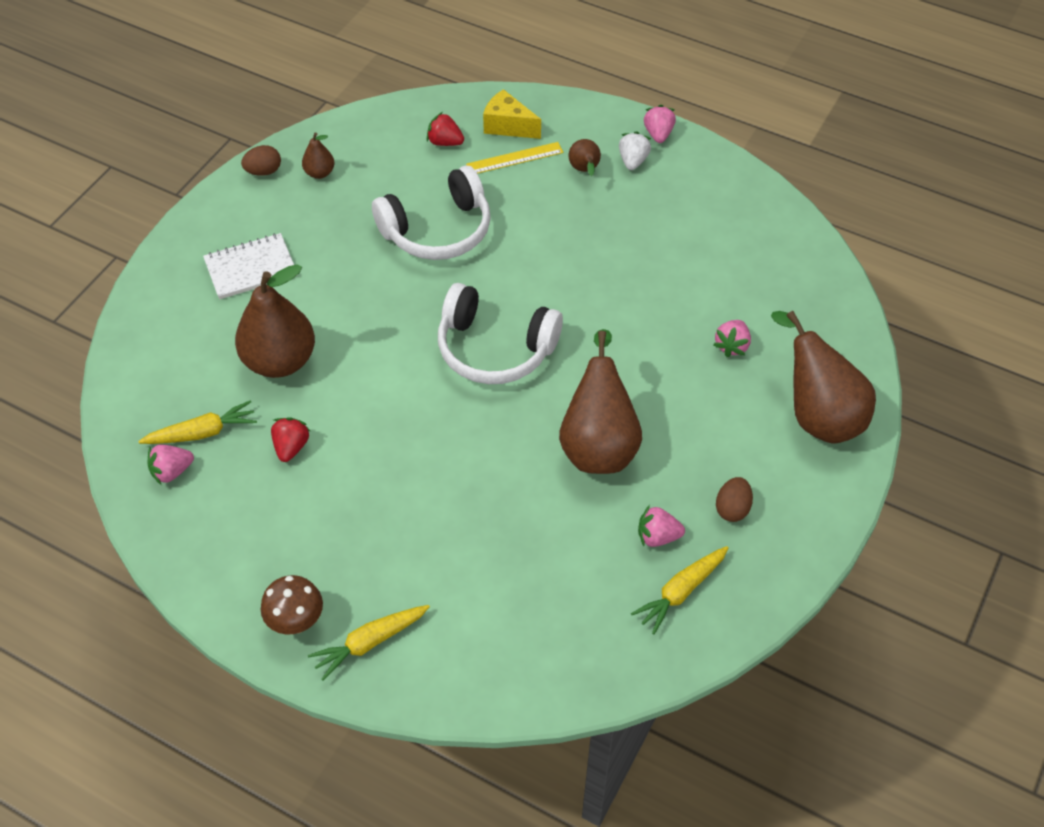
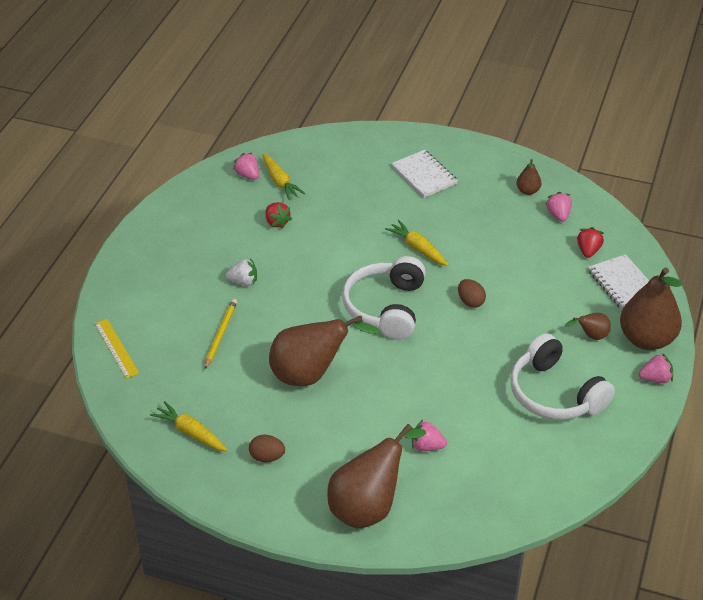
camera: 80 degrees right, 10 degrees down
brown pear [235,264,315,378] -> brown pear moved to [620,268,683,350]
brown egg [241,145,281,176] -> brown egg moved to [458,279,486,308]
brown mushroom [261,575,323,634] -> none
red strawberry [271,418,310,462] -> red strawberry turned 60 degrees clockwise [266,202,292,229]
yellow carrot [308,605,430,681] -> yellow carrot moved to [385,220,448,266]
white headphones [372,165,491,260] -> white headphones moved to [510,333,615,420]
yellow ruler [466,142,563,174] -> yellow ruler moved to [95,319,139,379]
yellow cheese [483,89,541,139] -> white notebook [588,254,649,310]
white strawberry [619,131,651,170] -> white strawberry moved to [226,258,257,286]
pink strawberry [638,505,685,547] -> pink strawberry moved to [545,192,572,222]
none -> yellow pencil [204,299,237,370]

